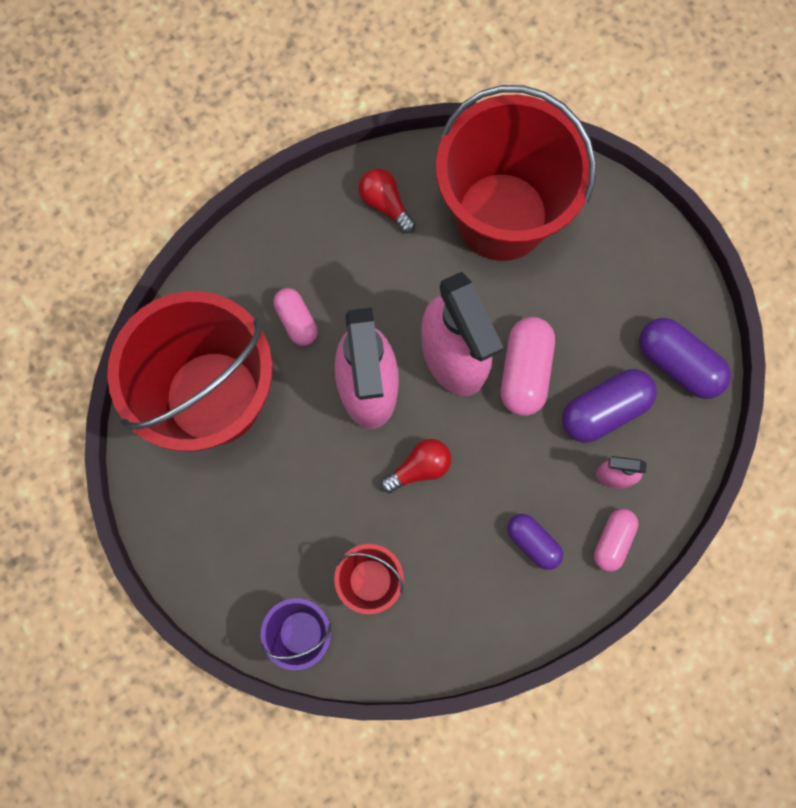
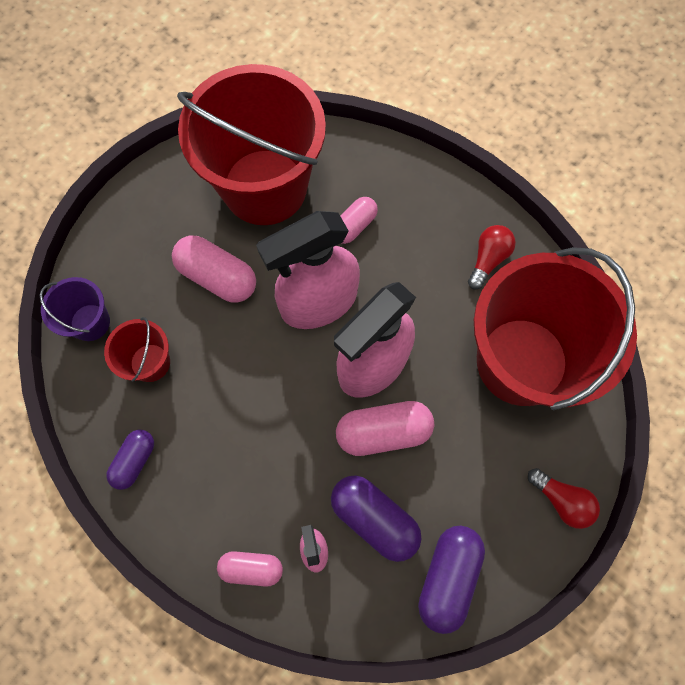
camera: 70 degrees right, 5 degrees down
red light bulb [380,439,452,493] -> red light bulb moved to [528,468,600,529]
purple capsule [507,514,563,570] -> purple capsule moved to [106,430,154,490]
none -> pink capsule [172,236,256,303]

